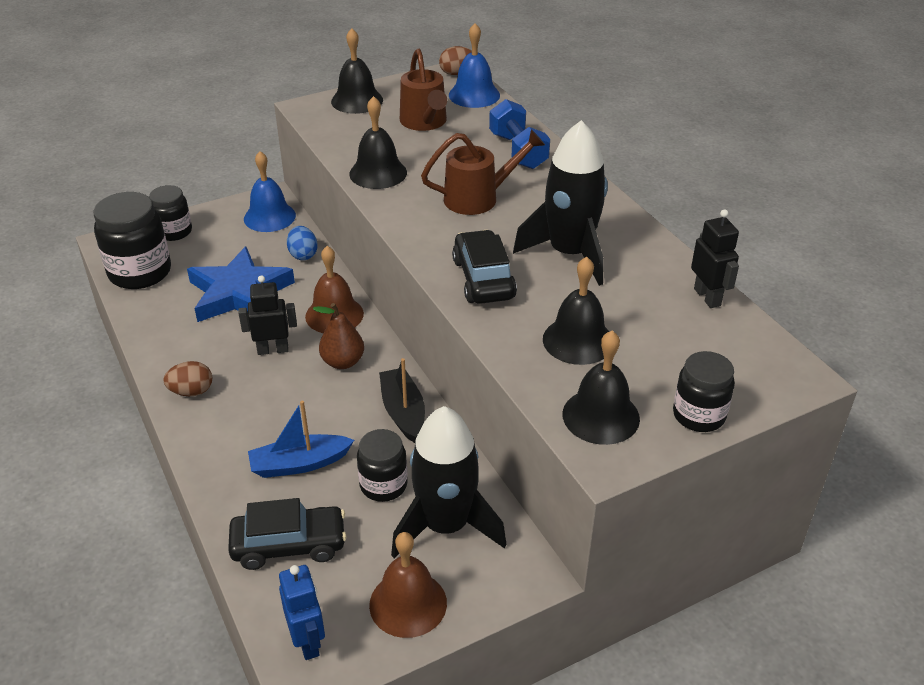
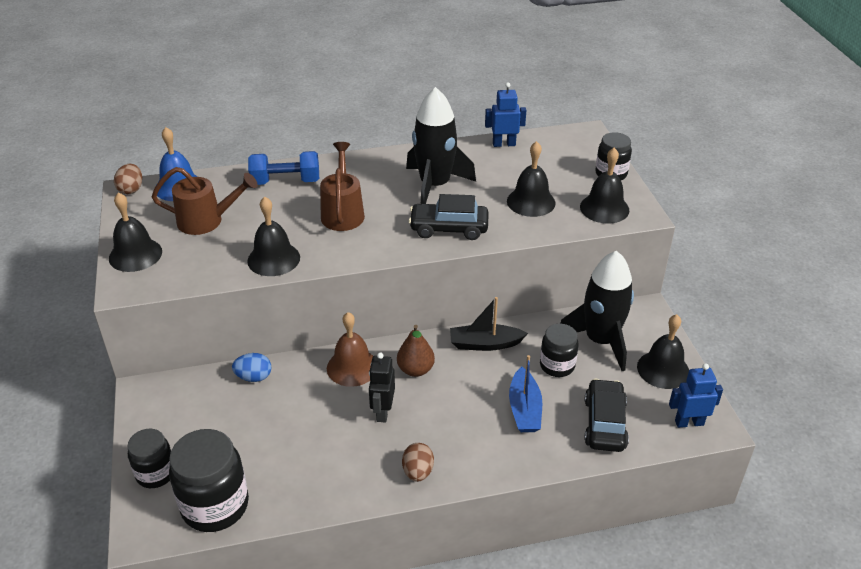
camera: 75 degrees left, 0 degrees up
blue star [187,246,295,322] -> none
blue bell [244,151,296,232] -> none
brown bell [369,532,447,638] -> black bell [637,314,689,389]
black robot [691,209,739,308] -> blue robot [485,82,526,147]

